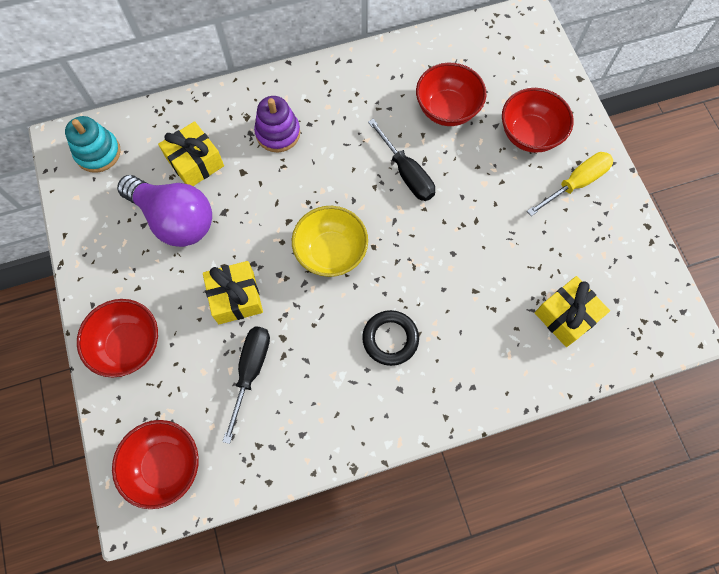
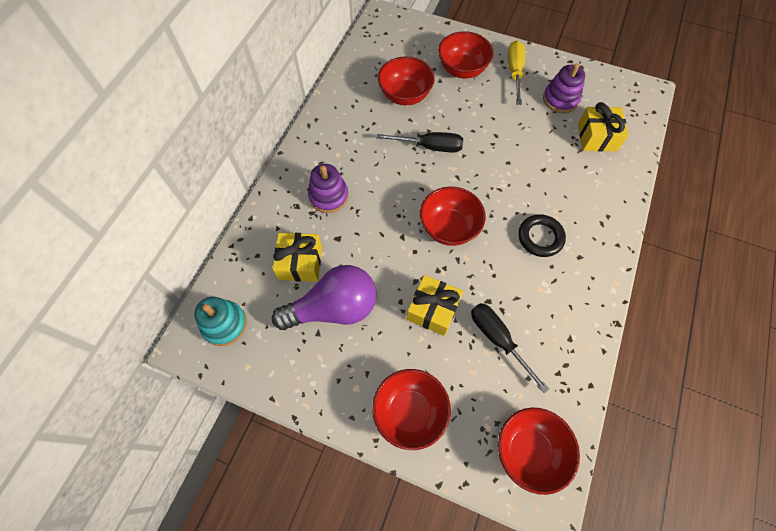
camera: 50 degrees left, 5 degrees down
yellow bowl [292,206,368,277] -> red bowl [420,186,486,246]
none -> purple stacking toy [543,63,585,113]

